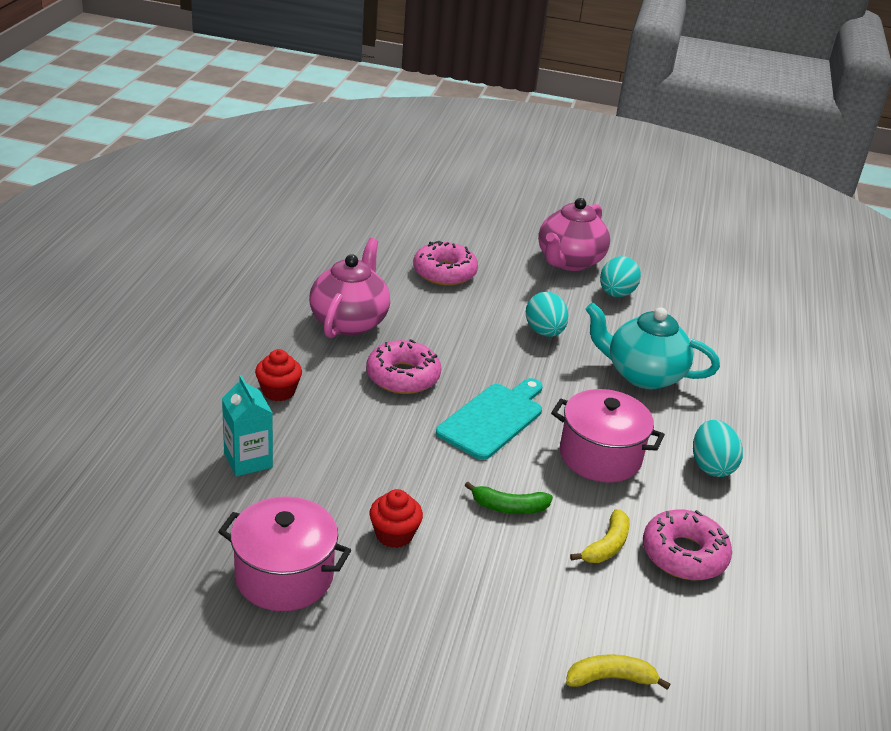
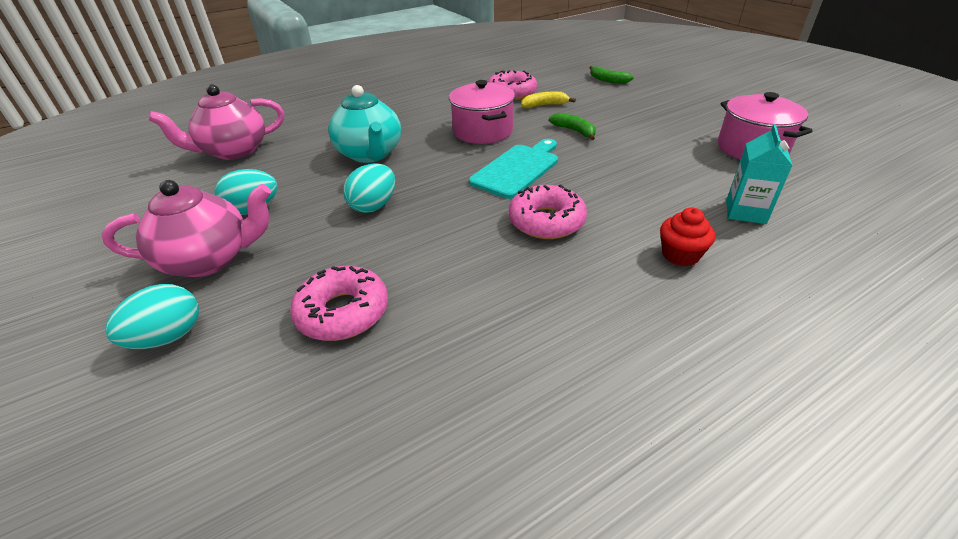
camera: 130 degrees left, 5 degrees up
pink teapot [309,238,390,338] -> pink teapot moved to [148,84,284,160]
red cupcake [369,489,423,548] -> none
turquoise cutting board [436,378,543,460] -> turquoise cutting board turned 135 degrees clockwise [469,139,558,199]
yellow banana [566,654,671,690] -> green banana [589,66,634,84]
turquoise egg [693,420,743,477] -> turquoise egg moved to [105,284,199,349]

